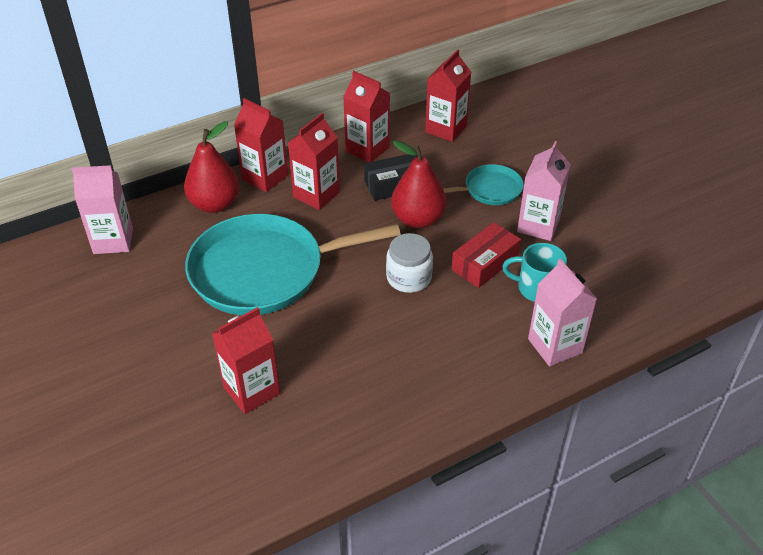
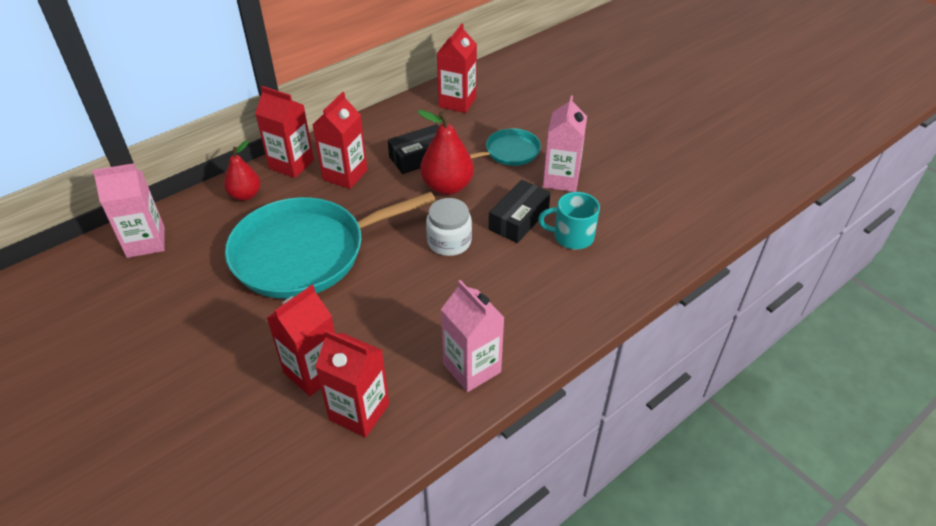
camera: 10 degrees left, 0 degrees up
red pear [184,121,240,213] -> red pear [224,140,260,201], size x0.66
red carton [343,71,390,162] -> red carton moved to [315,330,389,438]
red box [452,222,521,288] -> black box [489,180,551,243]
pink carton [528,259,597,366] -> pink carton moved to [441,280,505,392]

